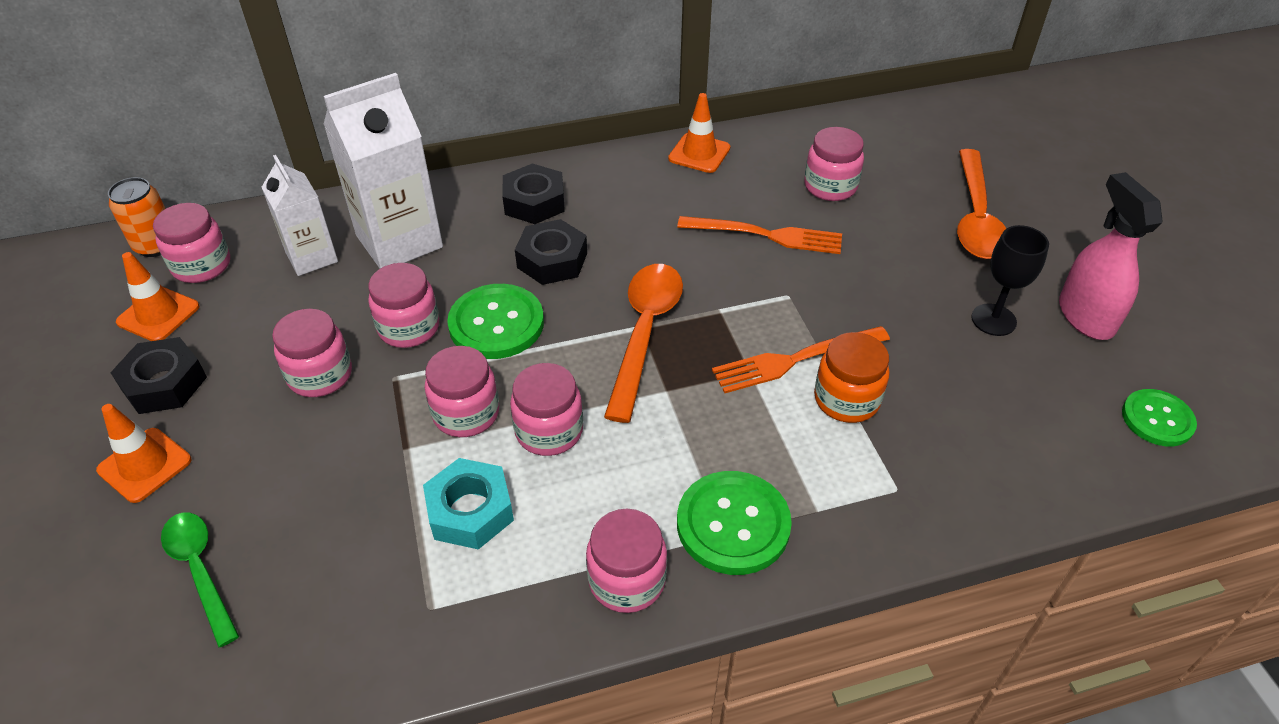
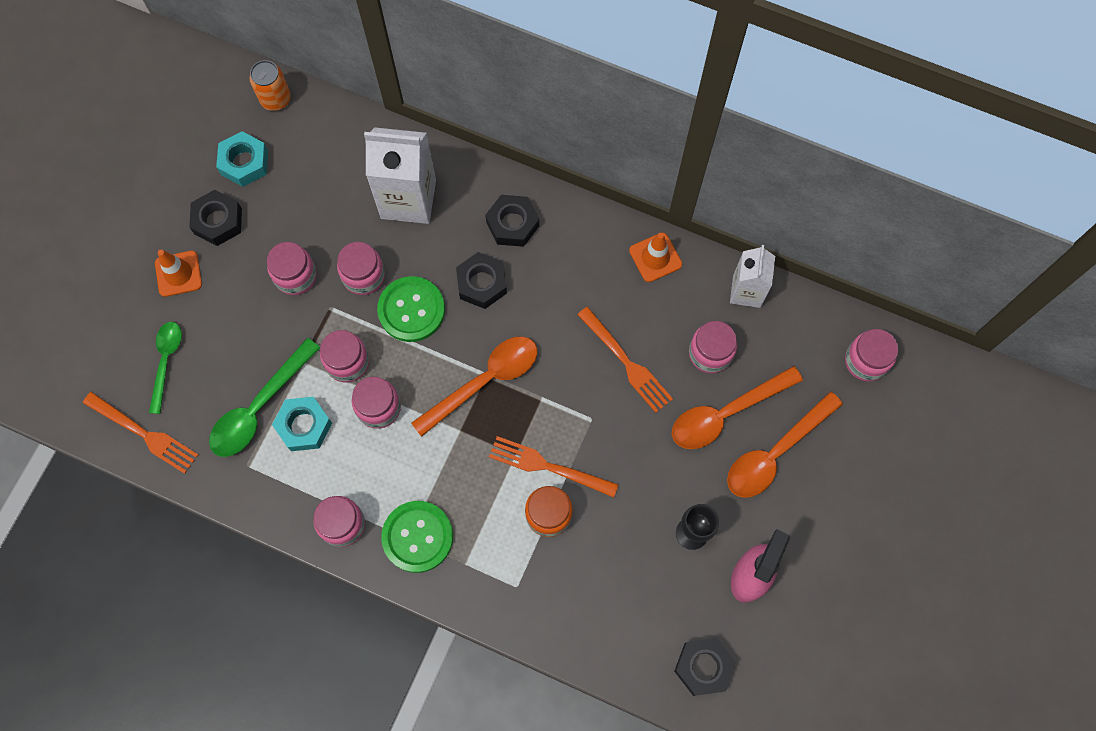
camera: 40 degrees right, 25 degrees up
orange traffic cone [116,252,199,341] -> turquoise nut [216,131,268,187]
pink jar [153,203,230,283] -> pink jar moved to [845,329,898,381]
white carton [261,155,338,276] -> white carton moved to [730,245,775,308]
green button [1122,389,1197,446] -> black nut [674,638,736,696]
none -> orange fork [83,392,198,474]
none -> green spoon [209,338,320,457]
none -> orange spoon [672,366,803,449]

